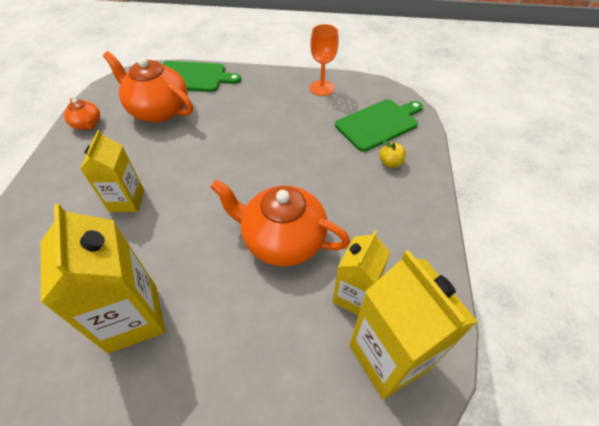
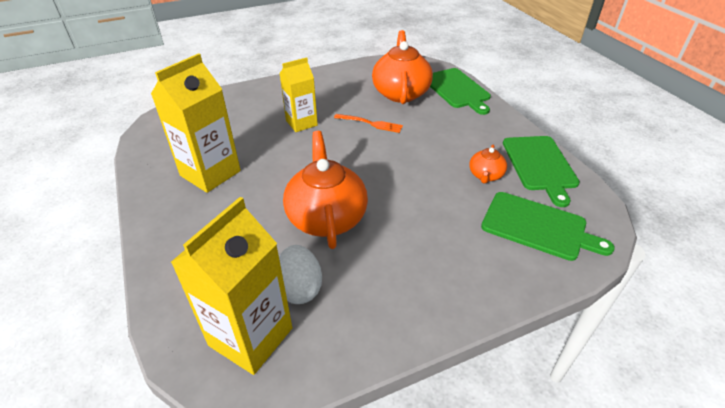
camera: 60 degrees right, 10 degrees down
orange teapot [64,98,100,130] -> orange teapot moved to [469,145,507,184]
orange goblet [310,24,339,96] -> green cutting board [503,136,580,207]
yellow carton [332,231,391,315] -> white egg [279,245,322,304]
yellow apple [380,140,406,168] -> none
none -> orange fork [334,114,403,133]

